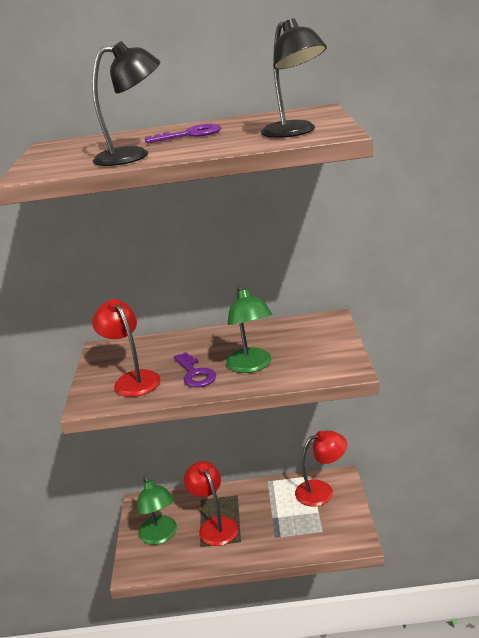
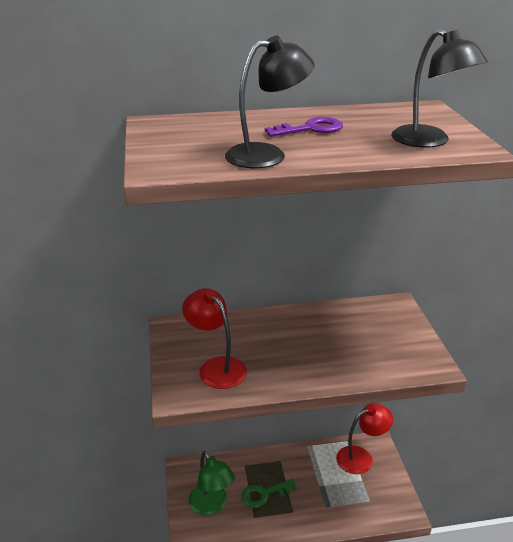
camera: 10 degrees left, 5 degrees up
purple key [174,352,216,387] -> none
red lamp [184,461,238,546] -> green key [241,479,297,508]
green lamp [226,286,272,373] -> none

